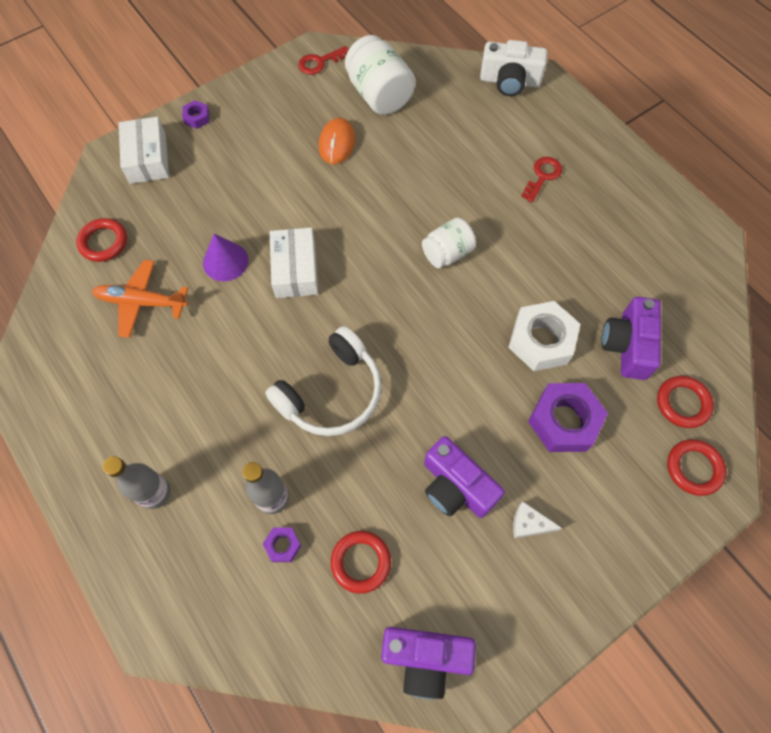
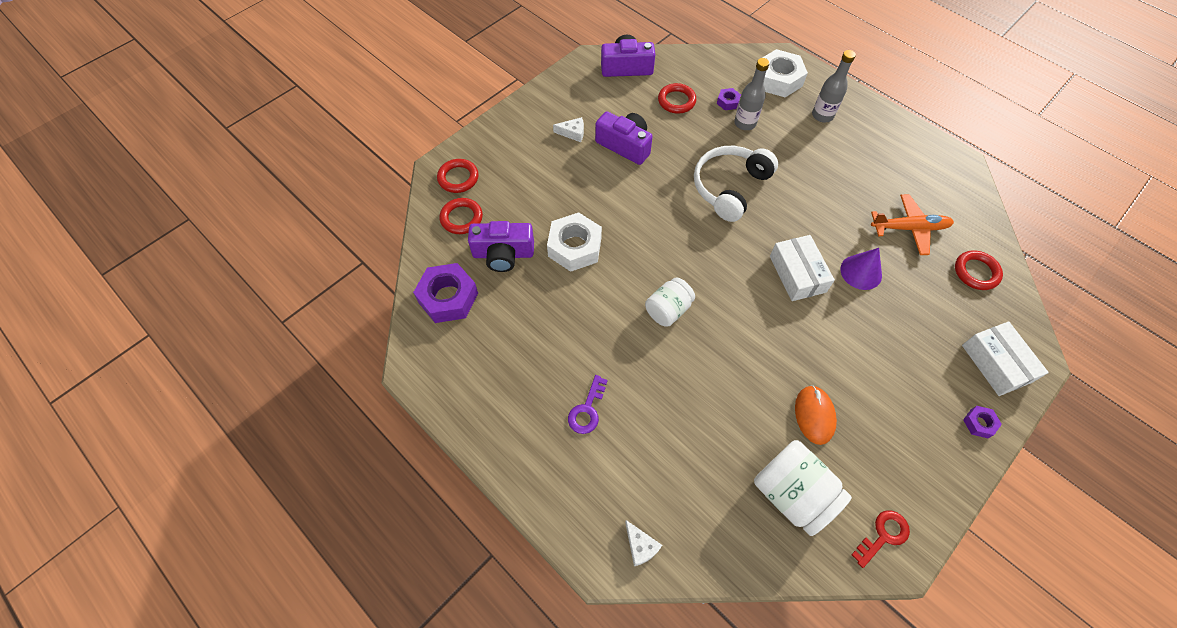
camera: 170 degrees right, 5 degrees down
white camera [480,40,547,96] -> white cheese [625,520,662,566]
red key [521,157,562,202] -> purple key [568,375,608,434]
purple nut [528,383,608,452] -> purple nut moved to [413,263,478,323]
purple camera [601,297,661,380] -> purple camera turned 90 degrees clockwise [468,221,534,272]
none -> white nut [762,49,808,97]

